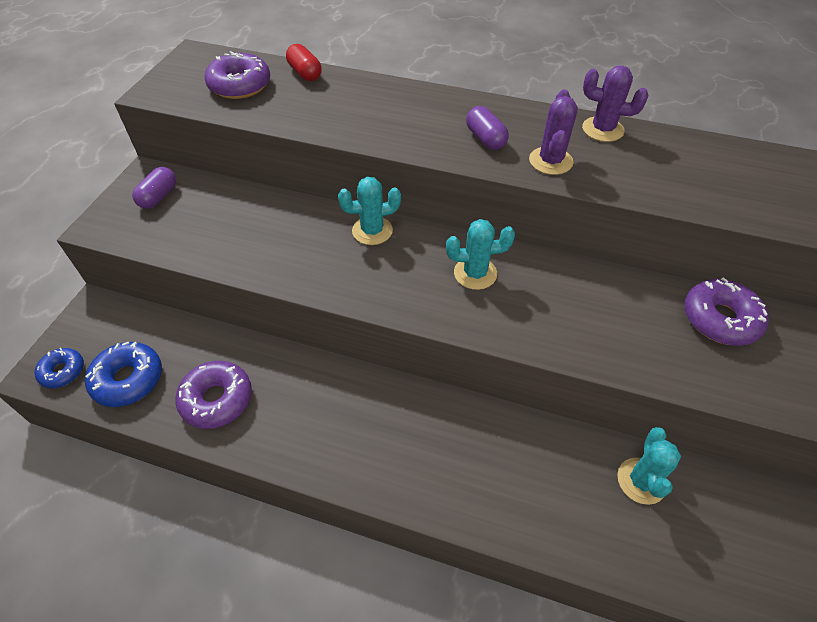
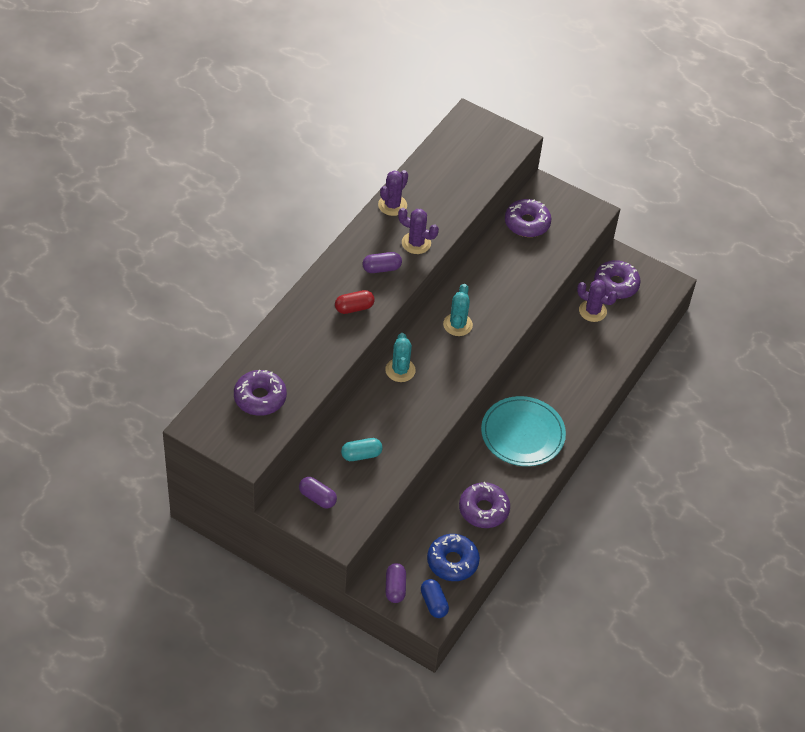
camera: 80 degrees left, 0 degrees up
blue donut [35,347,84,388] -> blue capsule [421,579,449,618]
red capsule [286,44,322,81] -> red capsule moved to [335,290,375,314]
turquoise cactus [618,427,681,505] -> purple cactus [577,279,618,322]
none -> turquoise capsule [341,438,383,461]
none -> purple capsule [386,563,406,603]
none -> turquoise plate [481,396,566,466]
none -> purple donut [594,260,641,299]

